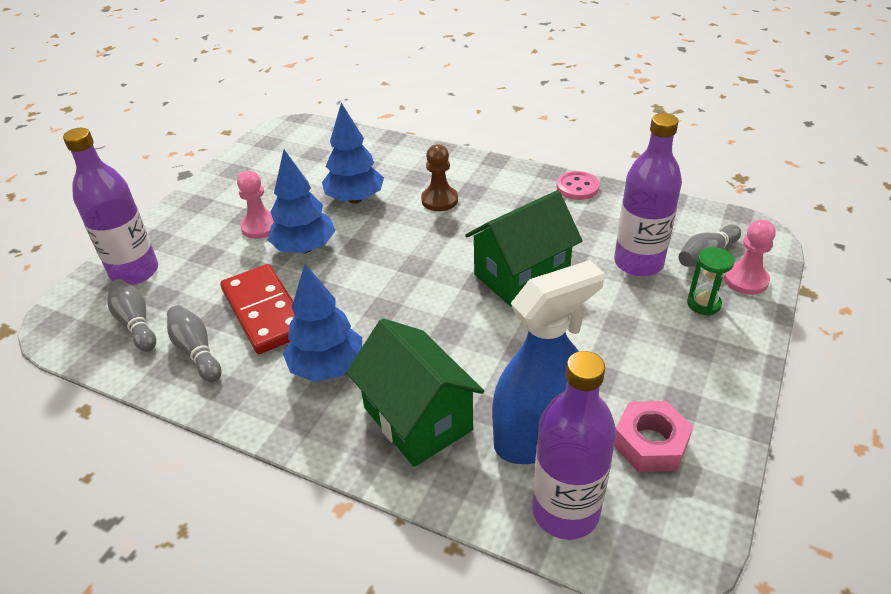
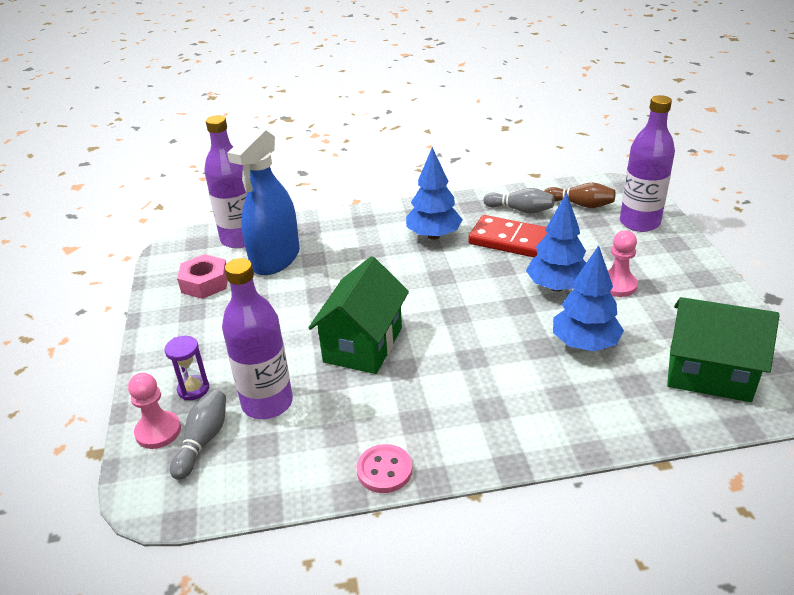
camera: 145 degrees right, 5 degrees down
grey bowling pin [107,279,156,352] -> brown bowling pin [544,183,615,208]
green house [346,318,484,467] -> green house moved to [667,297,779,402]
brown pawn [421,144,458,211] -> none
green hourglass [687,247,734,316] -> purple hourglass [165,336,209,400]

